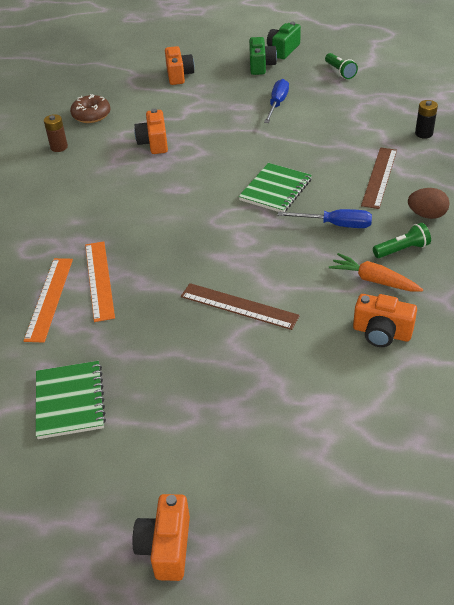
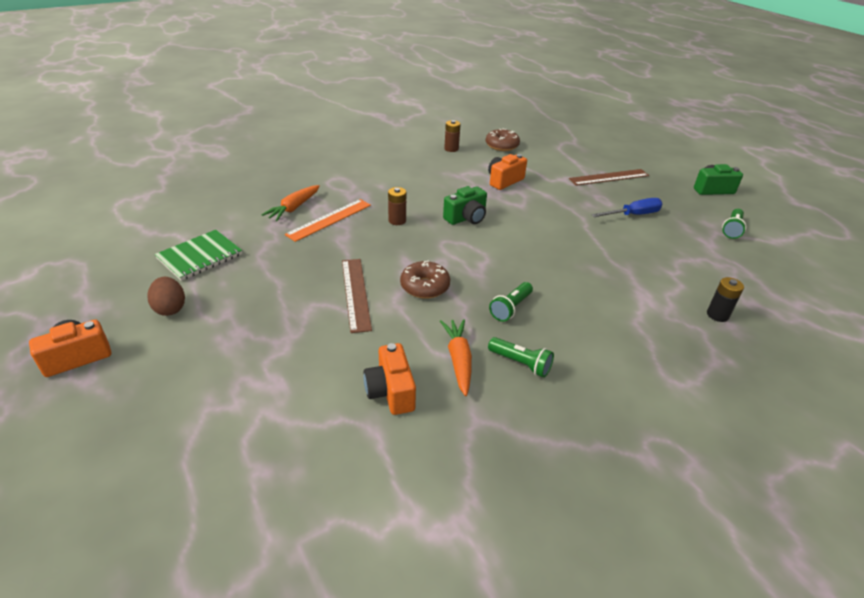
camera: 50 degrees right, 5 degrees down
orange ruler [23,258,73,342] -> orange carrot [261,185,320,221]
orange camera [165,46,195,85] -> none
green notebook [239,163,312,212] -> none
green camera [249,37,277,75] -> green camera moved to [443,186,487,225]
blue screwdriver [278,209,372,228] -> green flashlight [489,282,533,322]
brown ruler [361,147,397,209] -> brown ruler moved to [569,169,649,186]
brown egg [408,188,450,219] -> brown egg moved to [147,277,185,316]
none -> brown battery [388,187,406,225]
none -> brown donut [400,261,450,299]

